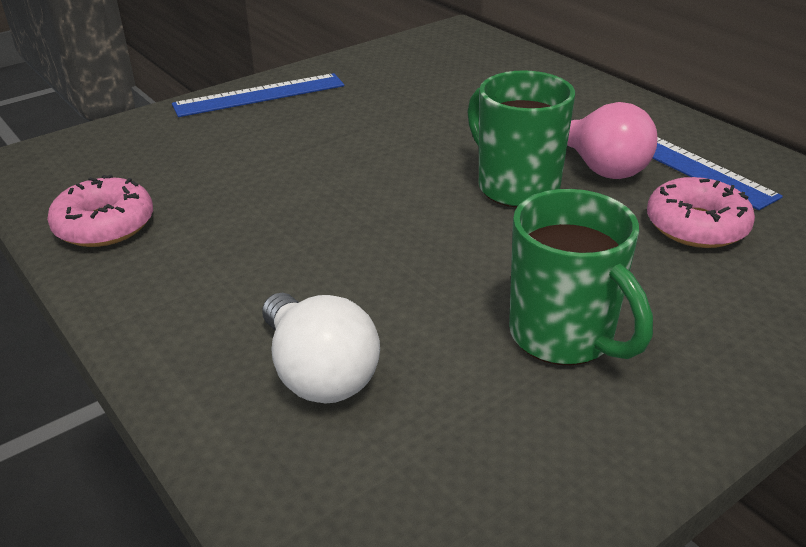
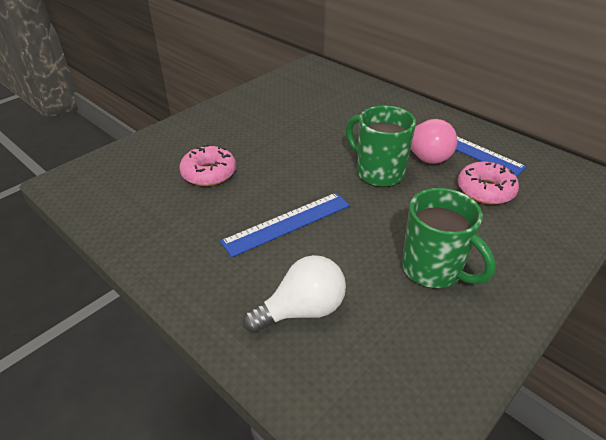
camera: 10 degrees left, 5 degrees up
pink donut [47,174,153,247] -> pink donut moved to [180,144,236,186]
blue ruler [172,73,345,117] -> blue ruler moved to [220,193,350,257]
white light bulb [262,293,380,403] -> white light bulb turned 75 degrees counterclockwise [243,255,346,333]

